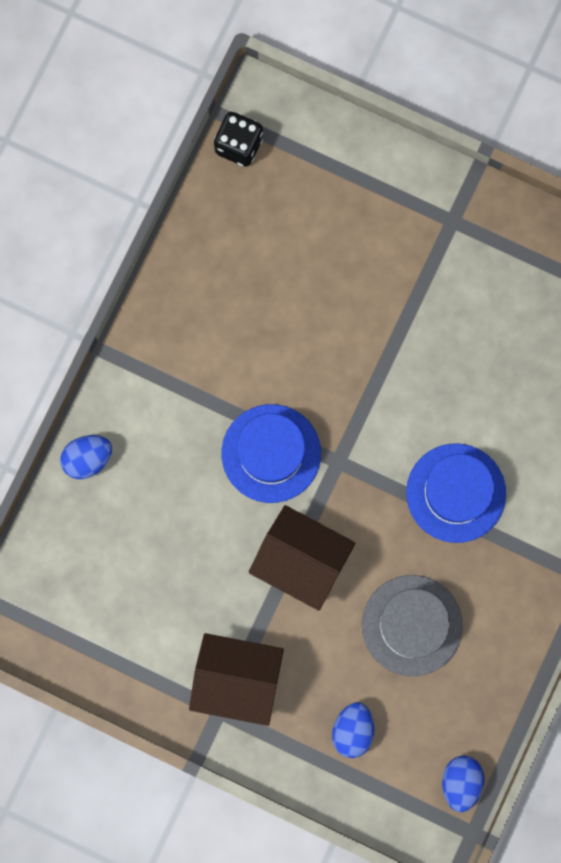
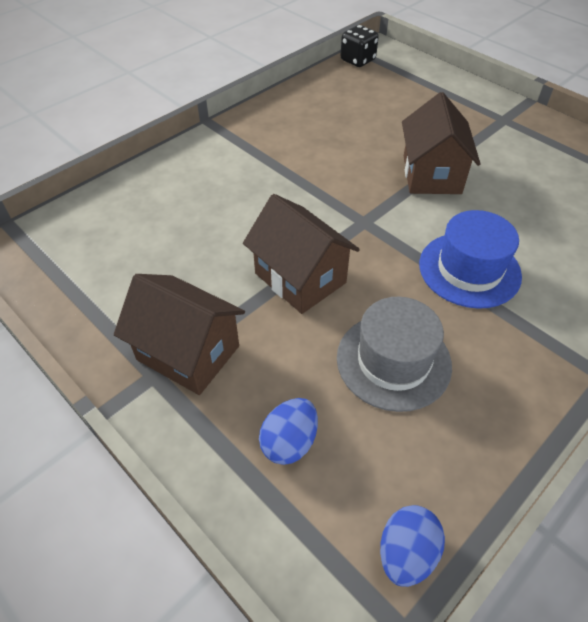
camera: 20 degrees right, 30 degrees down
blue egg [60,435,112,479] -> none
blue hat [221,404,321,503] -> none
none -> brown house [402,92,481,194]

